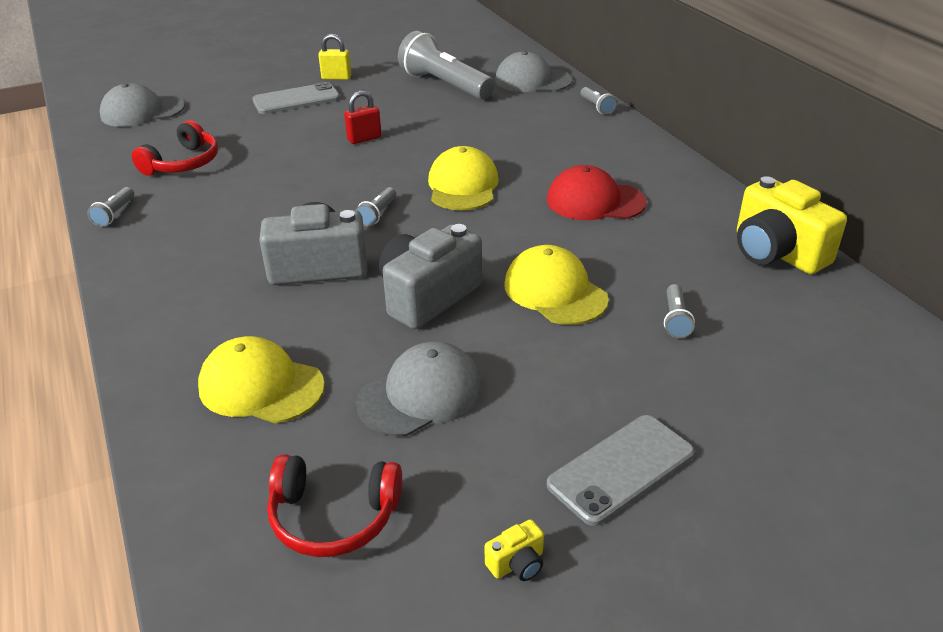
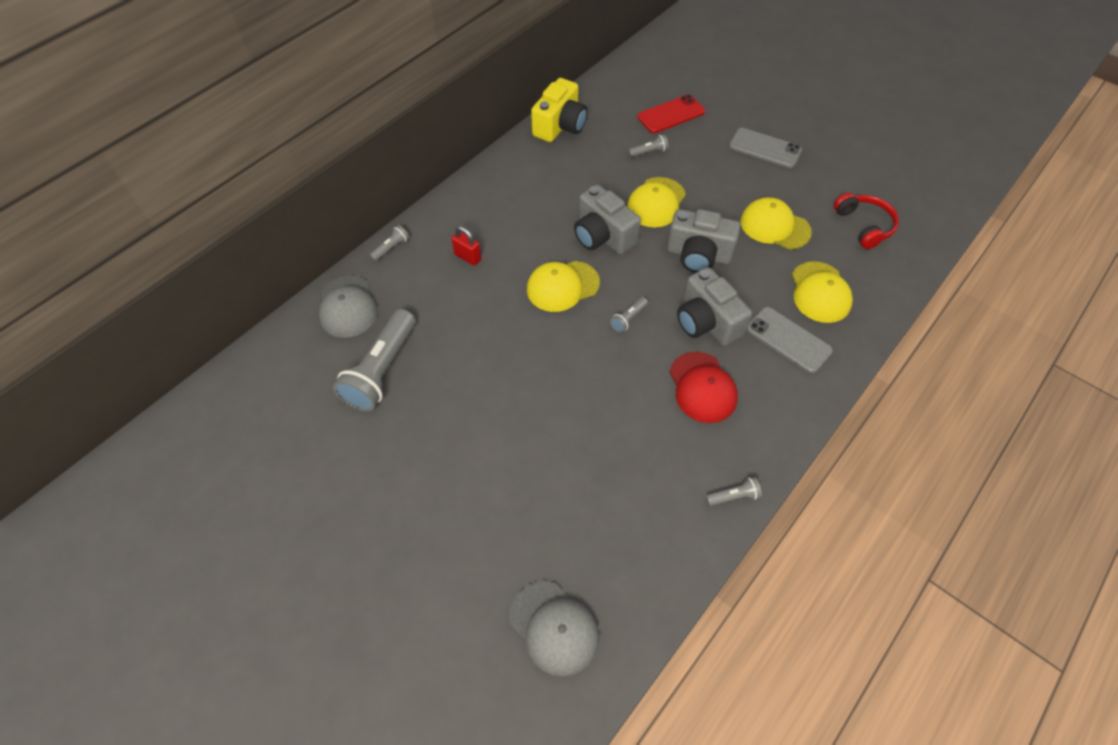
camera: 115 degrees left, 20 degrees up
red headphones [132,120,218,176] -> none
grey phone [252,82,340,114] -> grey phone moved to [747,307,833,373]
yellow padlock [318,34,351,80] -> none
red padlock [344,91,382,144] -> red padlock moved to [451,226,481,266]
grey flashlight [356,187,396,227] -> grey flashlight turned 135 degrees clockwise [610,297,648,333]
grey cap [356,342,483,436] -> yellow cap [741,197,812,249]
yellow camera [485,519,544,581] -> none
red cap [547,165,646,220] -> red cap moved to [670,352,738,423]
none -> grey camera [574,185,641,254]
none -> red phone [637,94,705,133]

